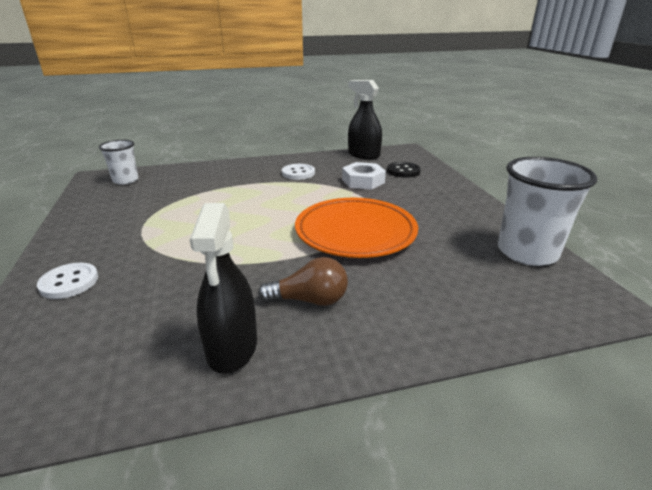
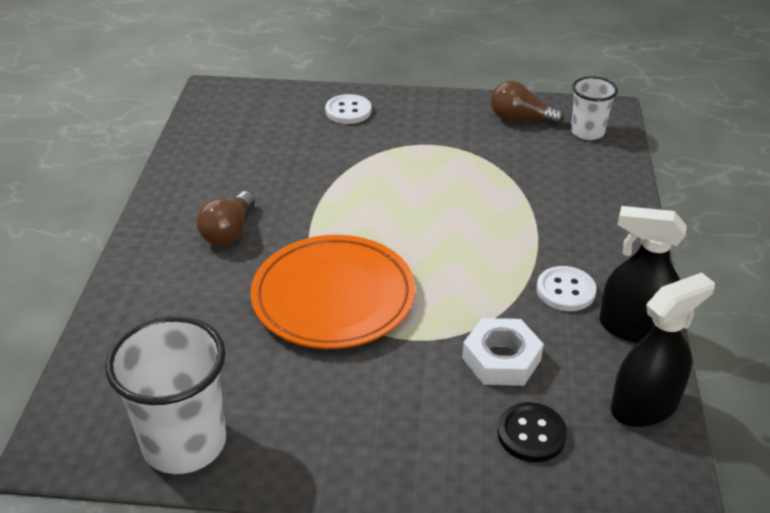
camera: 110 degrees right, 10 degrees up
black spray bottle [190,203,257,374] -> black spray bottle moved to [599,206,687,343]
none -> brown light bulb [491,81,564,125]

